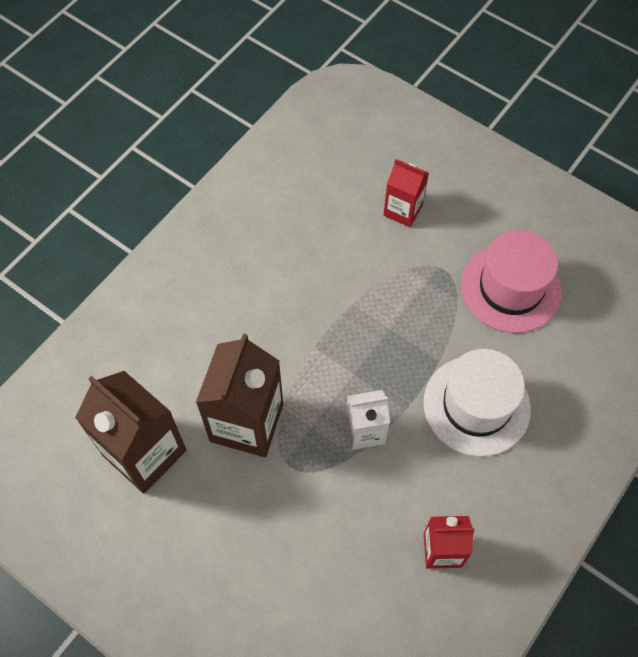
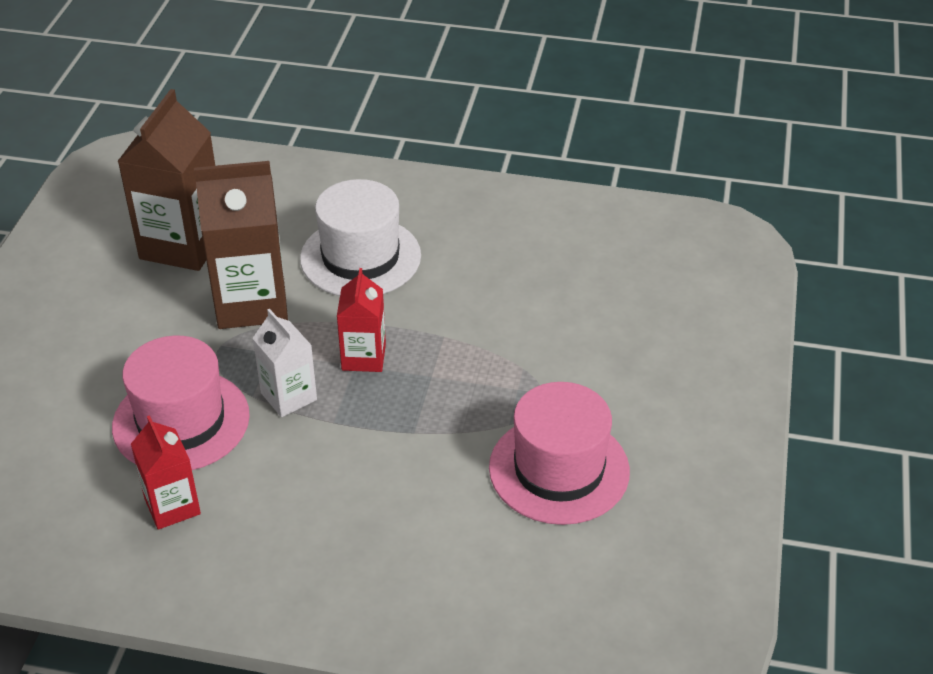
camera: 65 degrees right, 20 degrees down
red carton [383,159,429,227] -> red carton moved to [337,268,386,372]
white hat [423,349,531,457] -> white hat moved to [300,179,421,296]
none -> pink hat [112,336,250,470]

